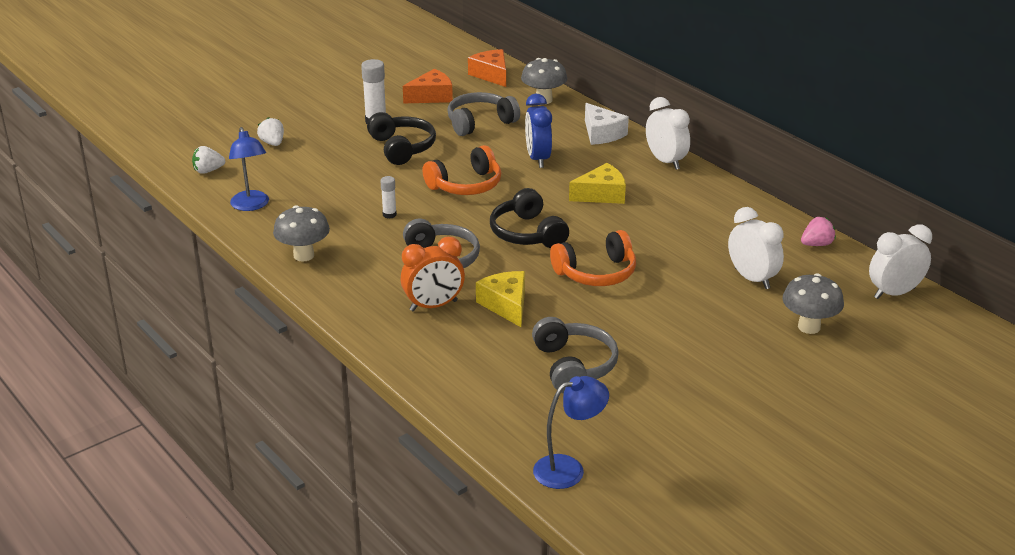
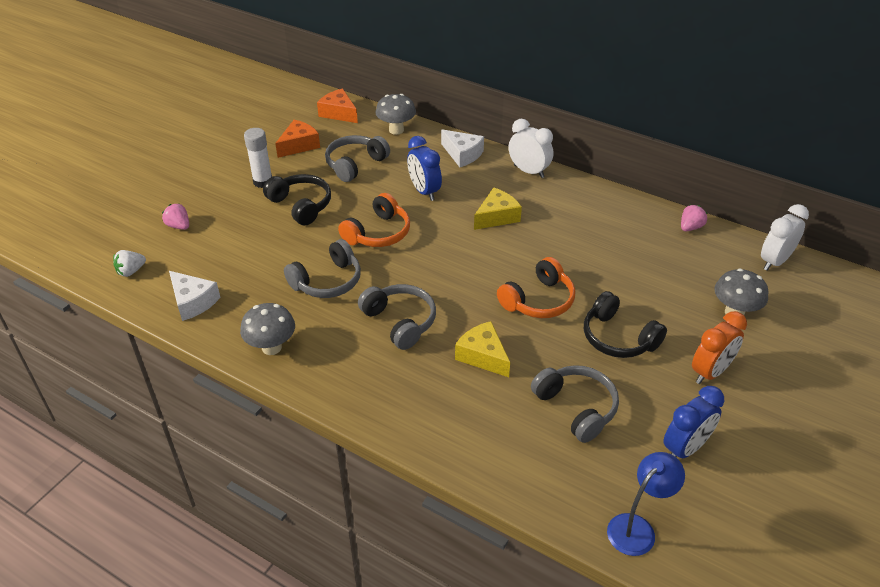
camera: 20 degrees left, 10 degrees up
blue lamp [229,127,269,211] -> white cheese [169,271,220,321]
white strawberry [257,117,284,146] -> pink strawberry [162,203,189,230]
white glue stick [380,176,397,219] -> grey headphones [284,239,361,298]
orange clock [401,237,465,311] -> orange clock moved to [692,311,747,384]
black headphones [490,188,569,248] -> black headphones moved to [584,291,667,358]
white clock [728,207,784,289] -> none
none -> blue clock [663,386,724,458]

